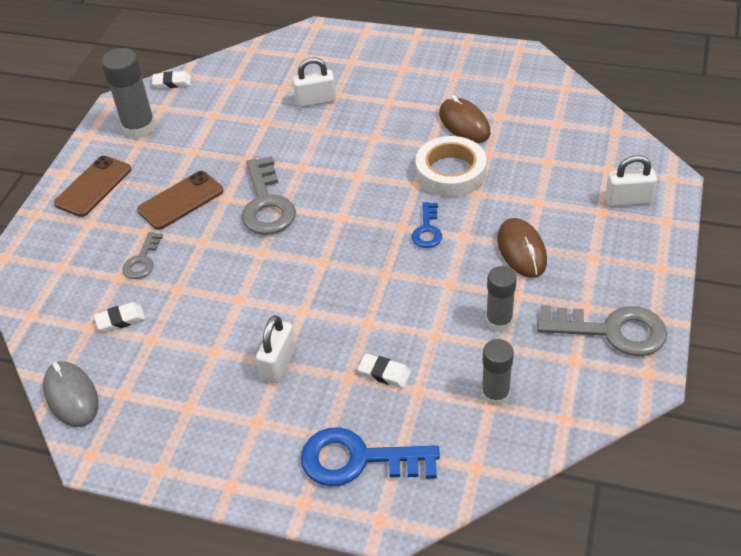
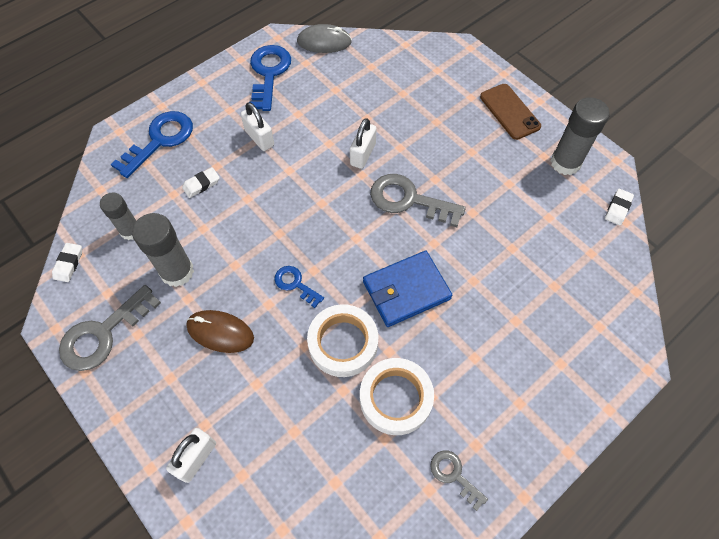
camera: 120 degrees right, 15 degrees up
white eraser [94,302,145,332] -> white eraser moved to [52,243,82,282]
grey key [123,232,163,279] -> grey key moved to [430,450,488,511]
brown phone [137,171,223,230] -> none
white padlock [293,58,336,107] -> white padlock moved to [350,118,377,169]
brown mouse [439,95,490,143] -> white tape [360,358,434,435]
grey glue stick [486,266,517,332] -> grey glue stick [132,213,194,287], size x1.53
none -> blue key [249,45,291,111]
none -> blue wallet [363,251,452,327]

